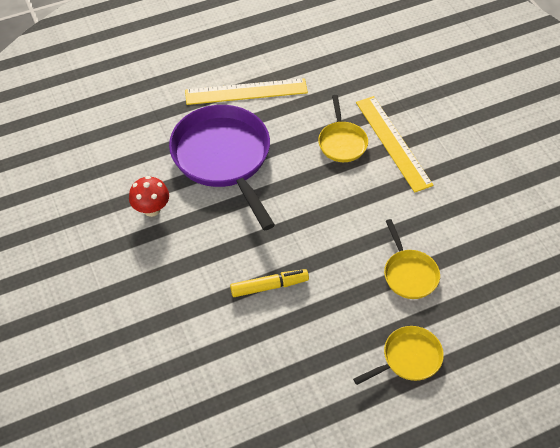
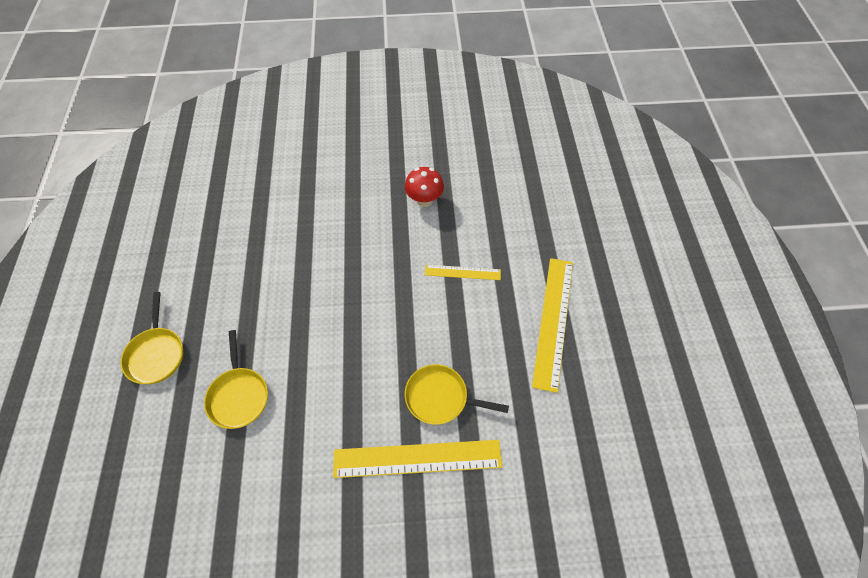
camera: 110 degrees right, 5 degrees up
purple pan [169,105,275,230] -> yellow ruler [425,265,501,280]
yellow marker [230,269,309,297] -> none
yellow pan [384,219,440,299] -> yellow pan turned 105 degrees counterclockwise [204,330,268,429]

